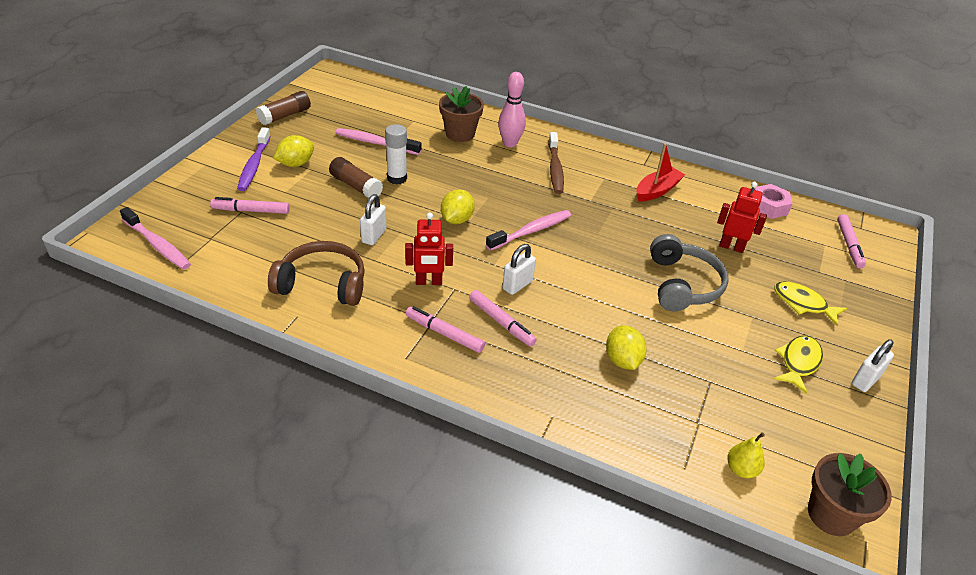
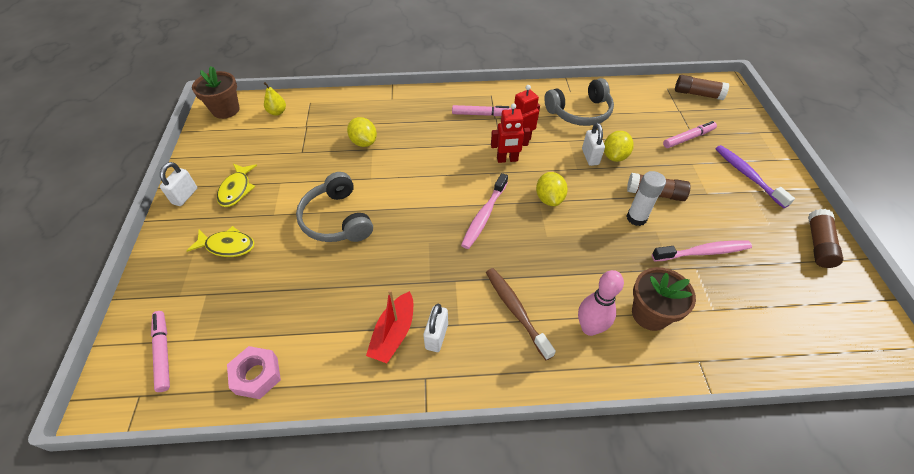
camera: 155 degrees right, 10 degrees up
pink toothbrush [120,207,191,270] -> brown glue stick [675,75,729,100]
brown headphones [268,241,365,306] -> grey headphones [544,78,614,126]
yellow lemon [273,135,314,167] -> yellow lemon moved to [604,131,634,162]
pink marker [469,290,537,347] -> none
white padlock [502,244,536,295] -> white padlock moved to [423,304,448,352]
red robot [717,182,767,253] -> red robot moved to [491,103,530,163]

